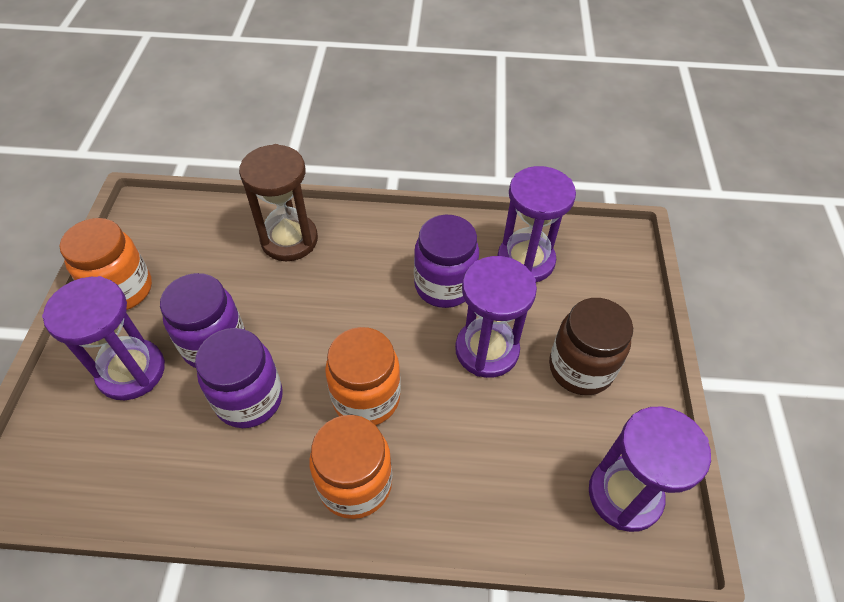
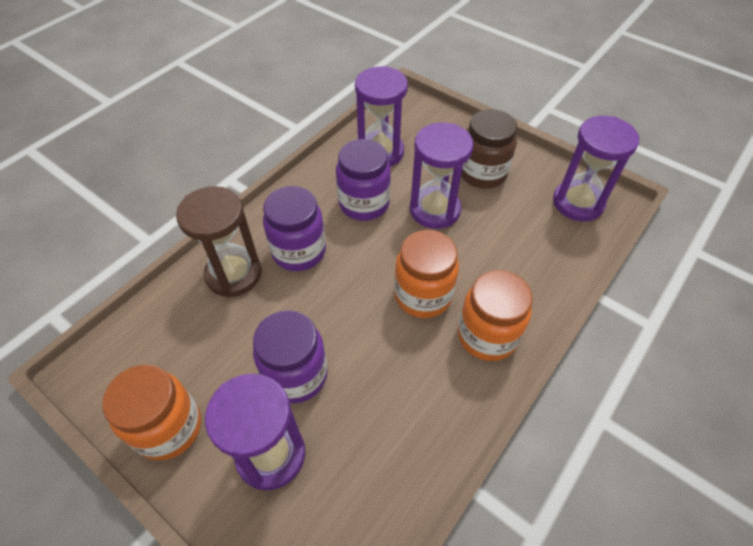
camera: 55 degrees left, 0 degrees up
purple jar [195,328,283,428] -> purple jar moved to [263,186,326,271]

